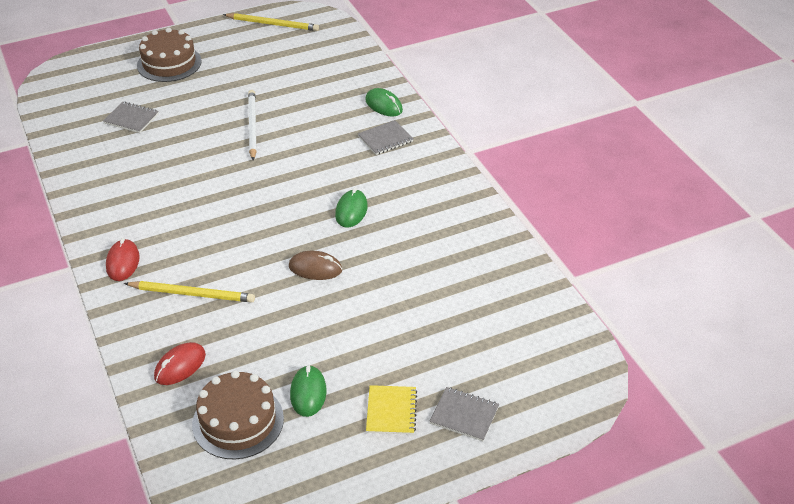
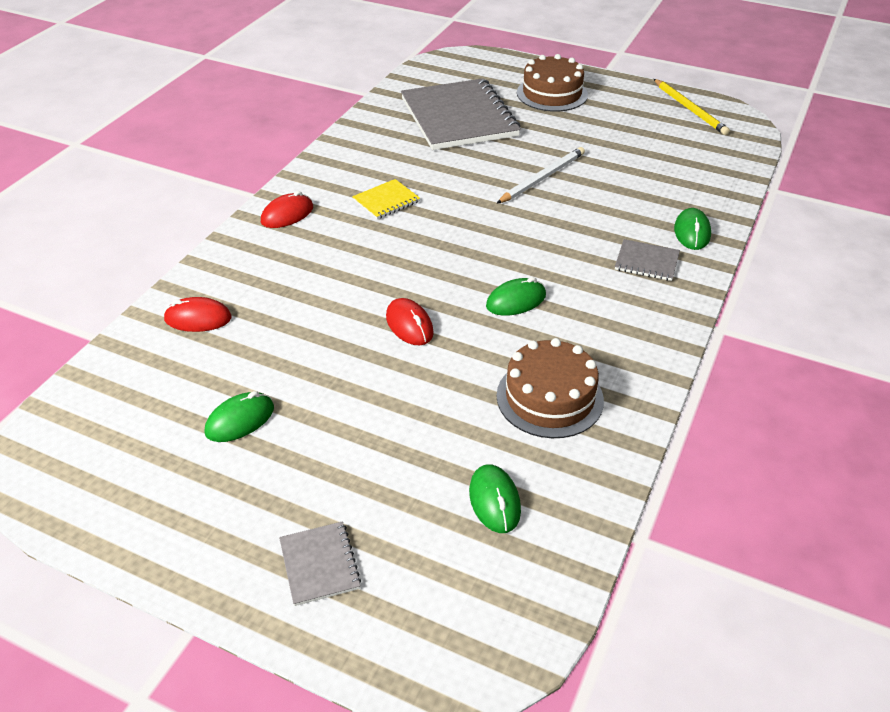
camera: 50 degrees right, 0 degrees up
grey notebook [103,102,159,133] -> grey notebook [401,78,521,150], size x2.34
yellow pencil [124,281,255,302] -> none
brown cake [192,370,284,459] -> brown cake moved to [496,338,604,438]
brown mouse [289,251,342,280] -> red mouse [386,298,434,345]
yellow notebook [366,385,417,435] -> yellow notebook moved to [352,179,420,219]
none -> green mouse [469,464,521,533]

